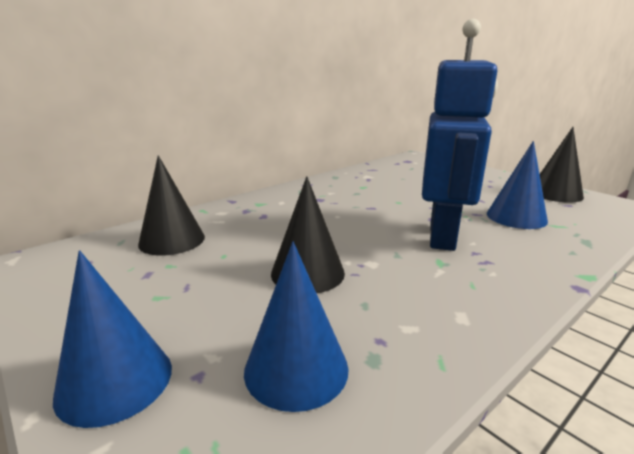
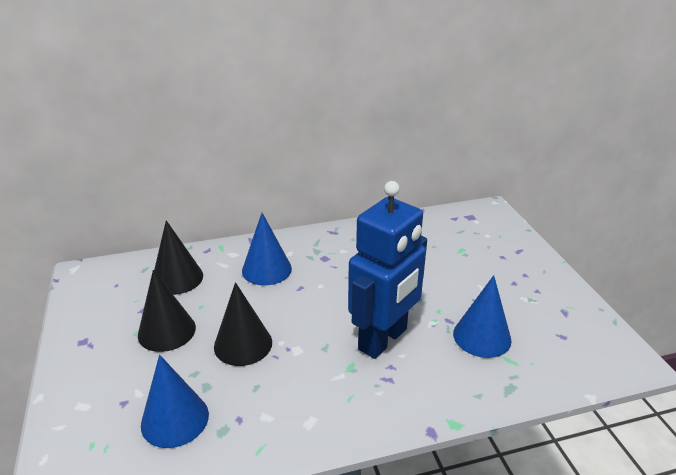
camera: 25 degrees right, 10 degrees up
blue cone [53,250,172,428] -> blue cone moved to [242,213,292,286]
black cone [540,127,584,203] -> black cone moved to [138,270,196,352]

